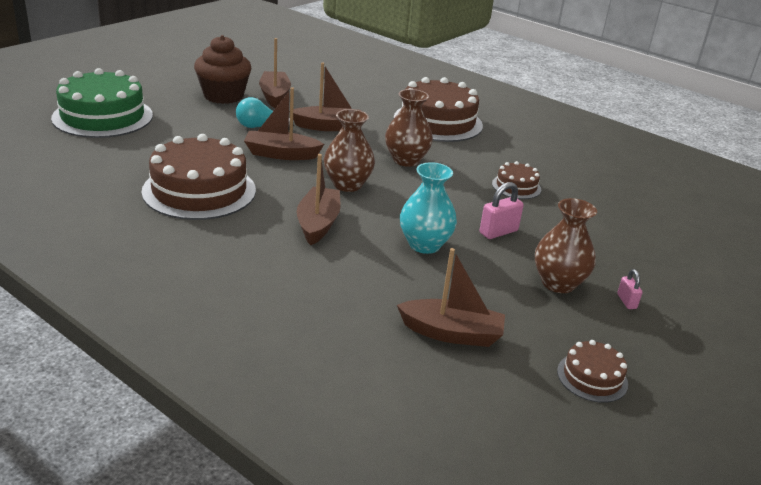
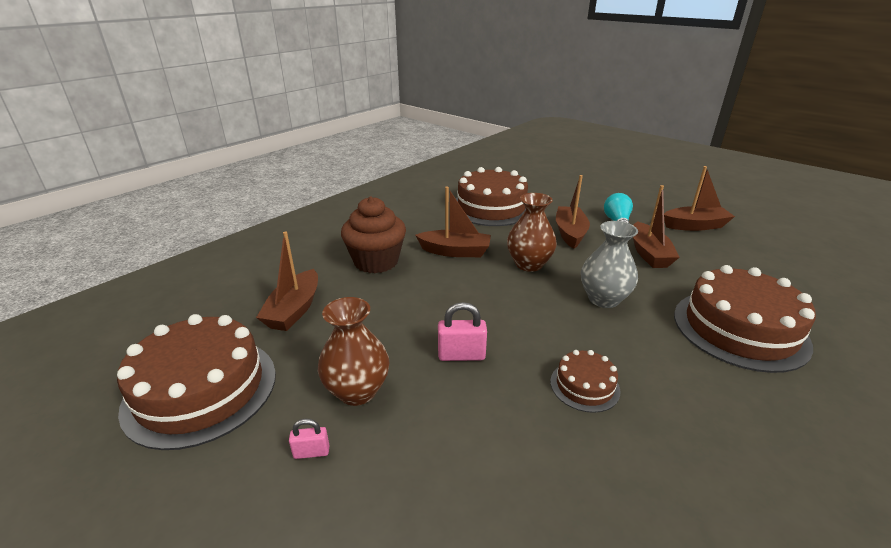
camera: 95 degrees right, 0 degrees up
green cake [51,68,153,138] -> none
brown cupcake [194,35,251,104] -> brown cupcake moved to [341,196,406,273]
brown vase [385,89,433,167] -> grey vase [581,221,638,308]
turquoise vase [400,162,457,254] -> none
pink padlock [480,182,524,239] -> pink padlock turned 60 degrees counterclockwise [438,302,487,361]
brown cake [557,340,628,403] -> brown cake [117,314,276,450], size x2.09

